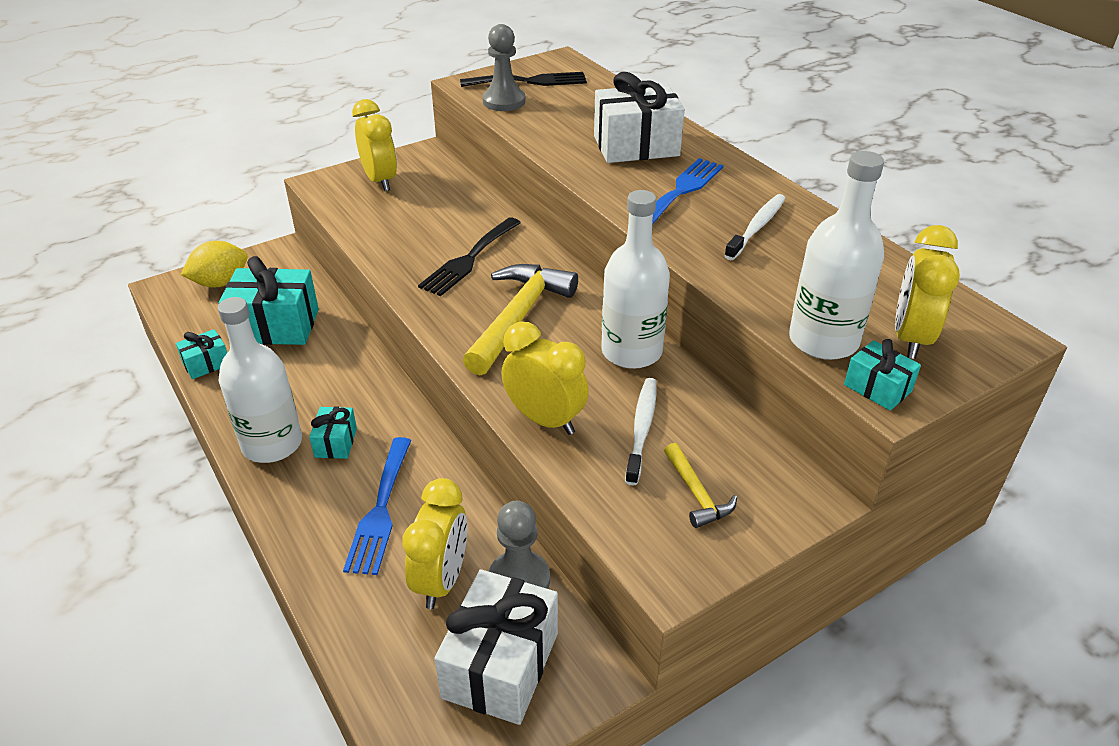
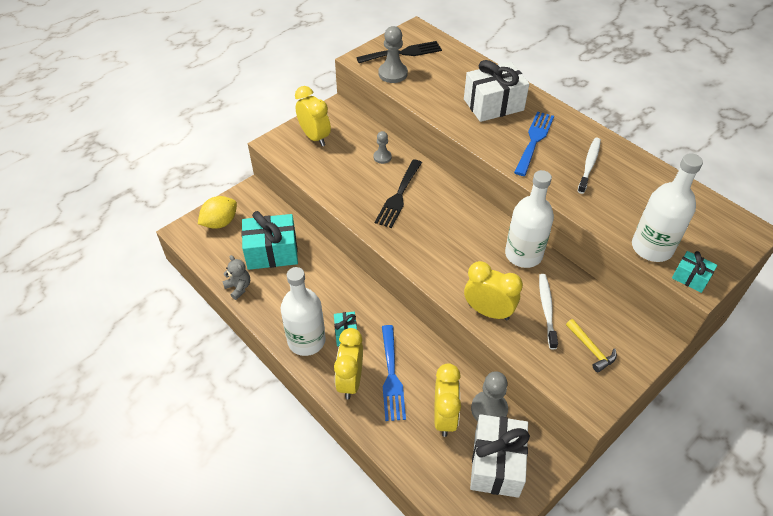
camera: 10 degrees left, 10 degrees up
turquoise gift [176,329,227,379] -> grey teddy bear [222,255,250,300]
yellow hammer [463,264,578,375] -> none
yellow clock [895,225,960,359] -> yellow clock moved to [334,328,363,399]
none -> grey pawn [374,131,391,164]

